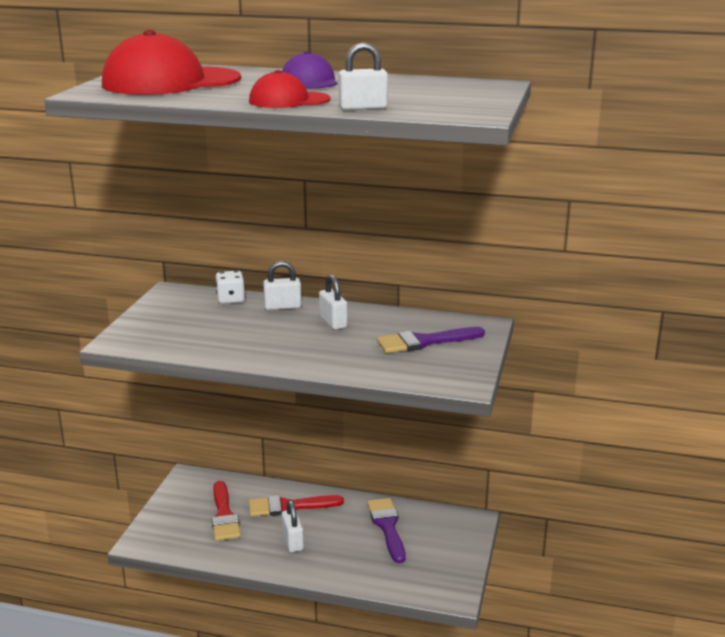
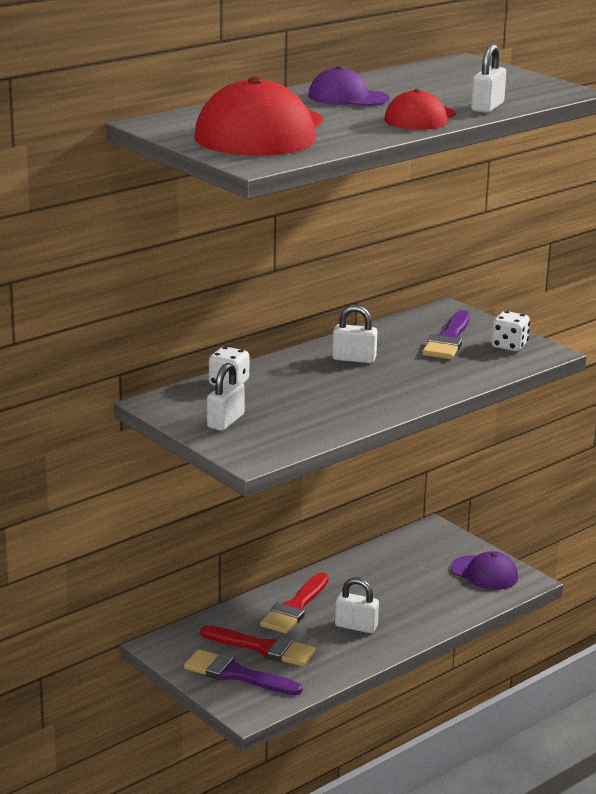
camera: 55 degrees left, 0 degrees up
white padlock [263,261,302,310] -> white padlock moved to [207,363,245,431]
purple brush [367,498,406,563] -> purple brush moved to [184,649,302,695]
none -> purple cap [450,551,518,590]
none -> white dice [491,311,530,351]

